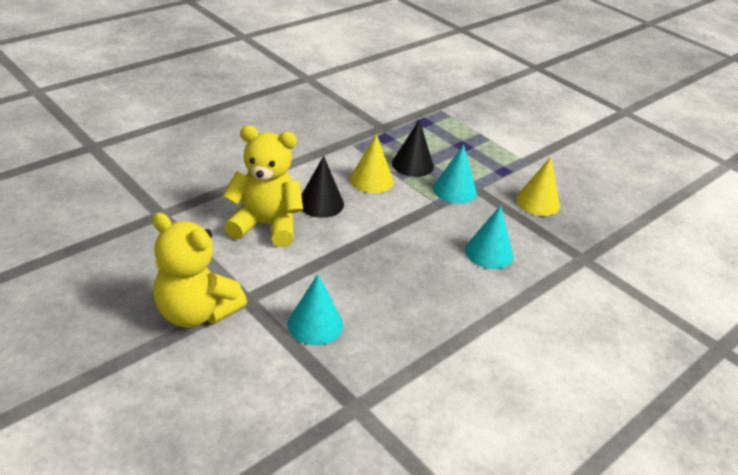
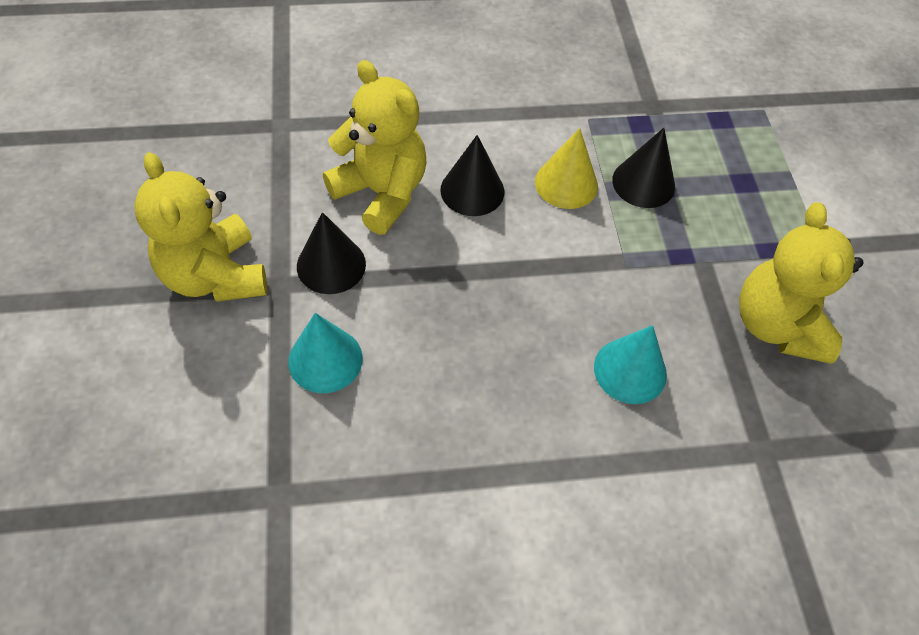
camera: 35 degrees right, 20 degrees up
turquoise cone [433,145,477,204] -> none
yellow cone [516,157,560,216] -> yellow teddy bear [739,202,863,364]
none -> black cone [297,212,366,294]

